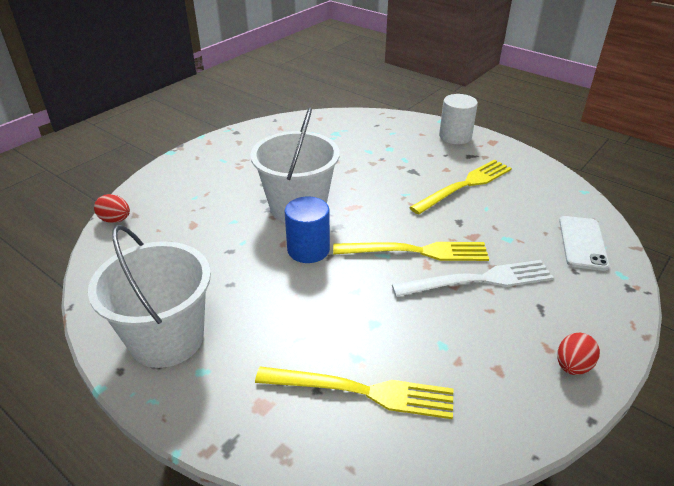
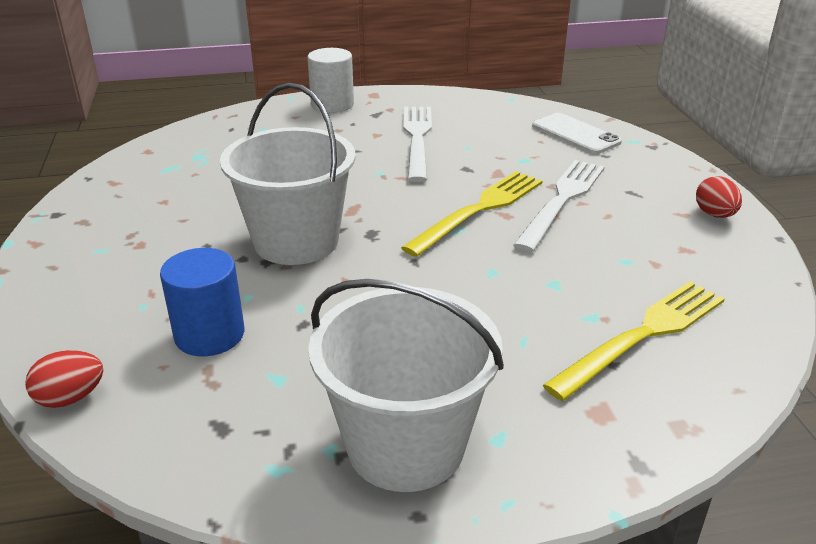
camera: 50 degrees left, 5 degrees down
blue cylinder [285,197,330,263] -> blue cylinder moved to [160,248,244,356]
yellow fork [409,159,512,215] -> white fork [403,107,432,182]

